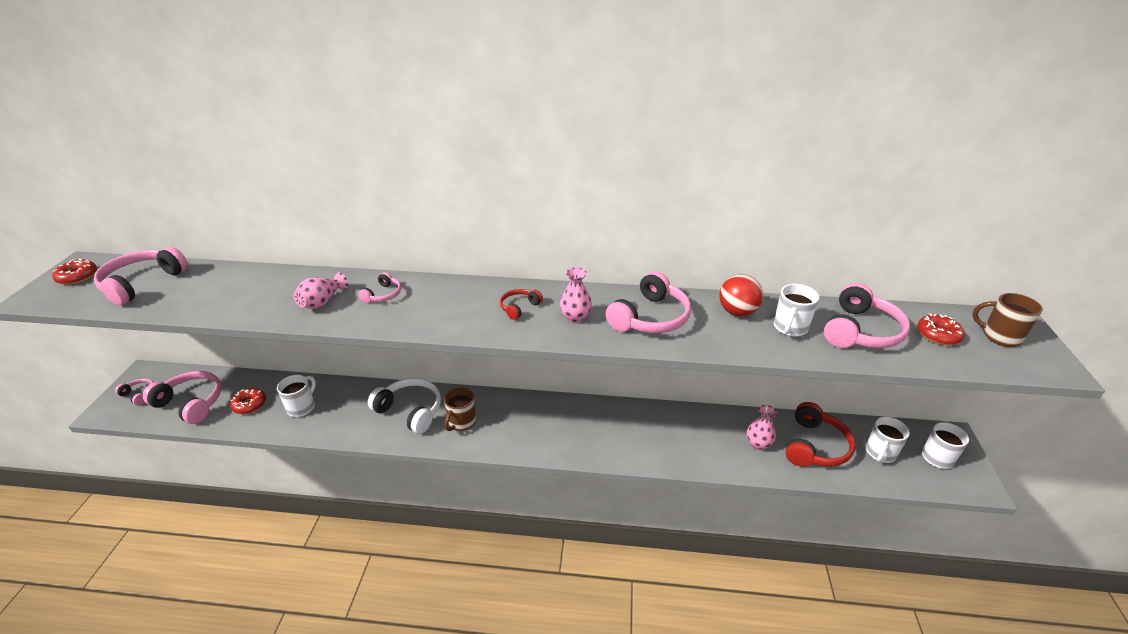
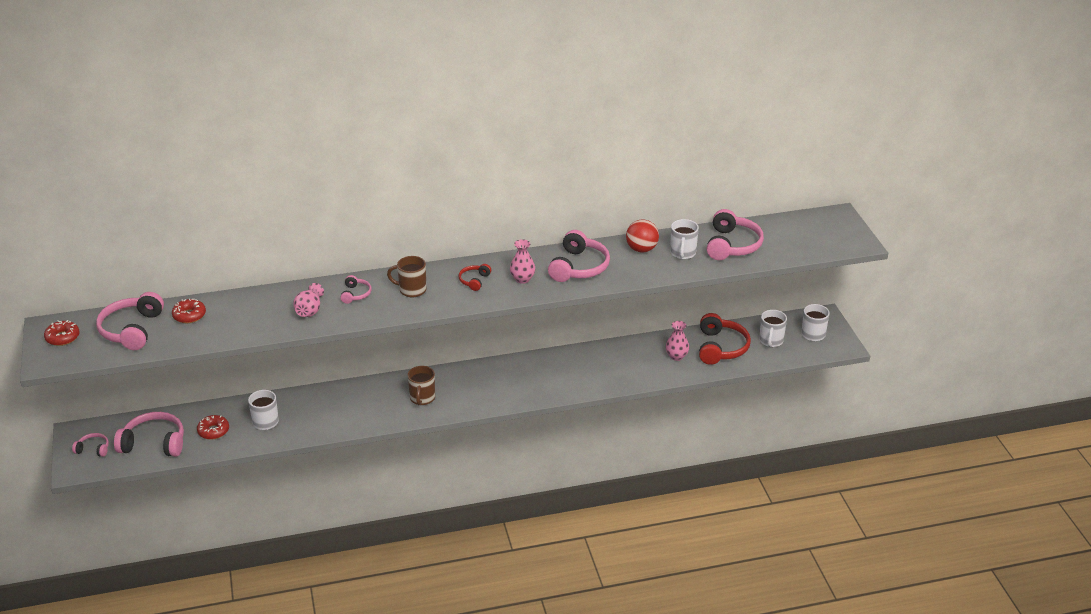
camera: 20 degrees left, 0 degrees up
white headphones [368,378,441,434] -> none
red donut [917,313,965,345] -> red donut moved to [172,299,206,323]
brown mug [972,293,1043,347] -> brown mug moved to [387,256,427,297]

